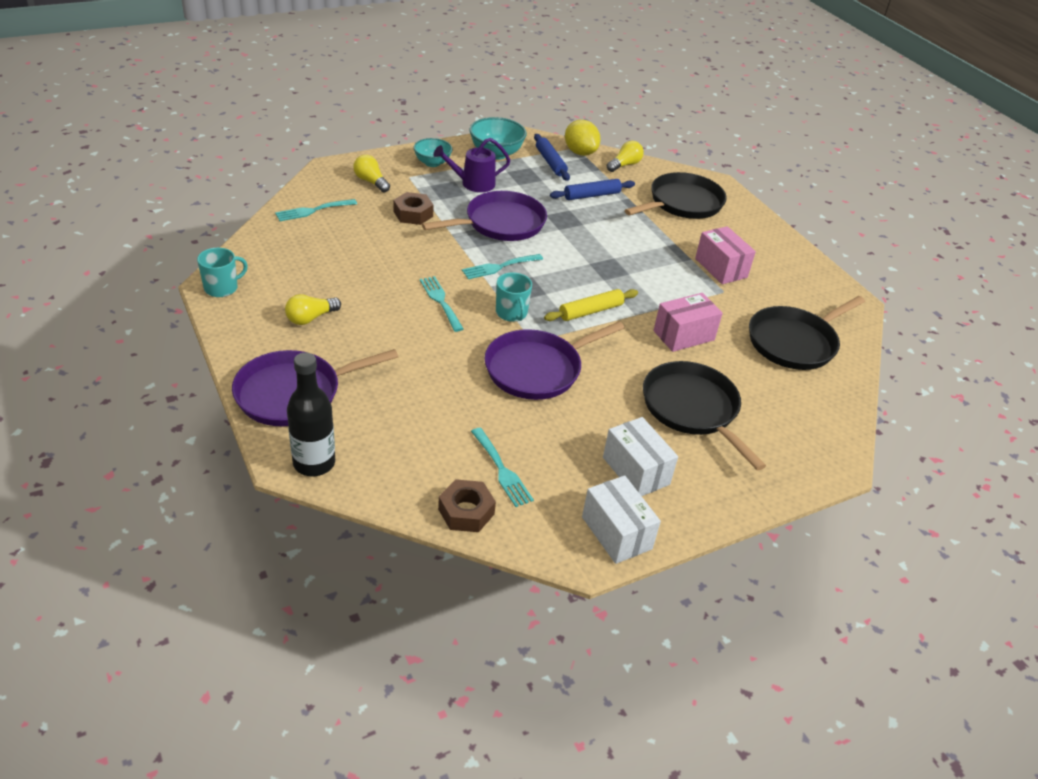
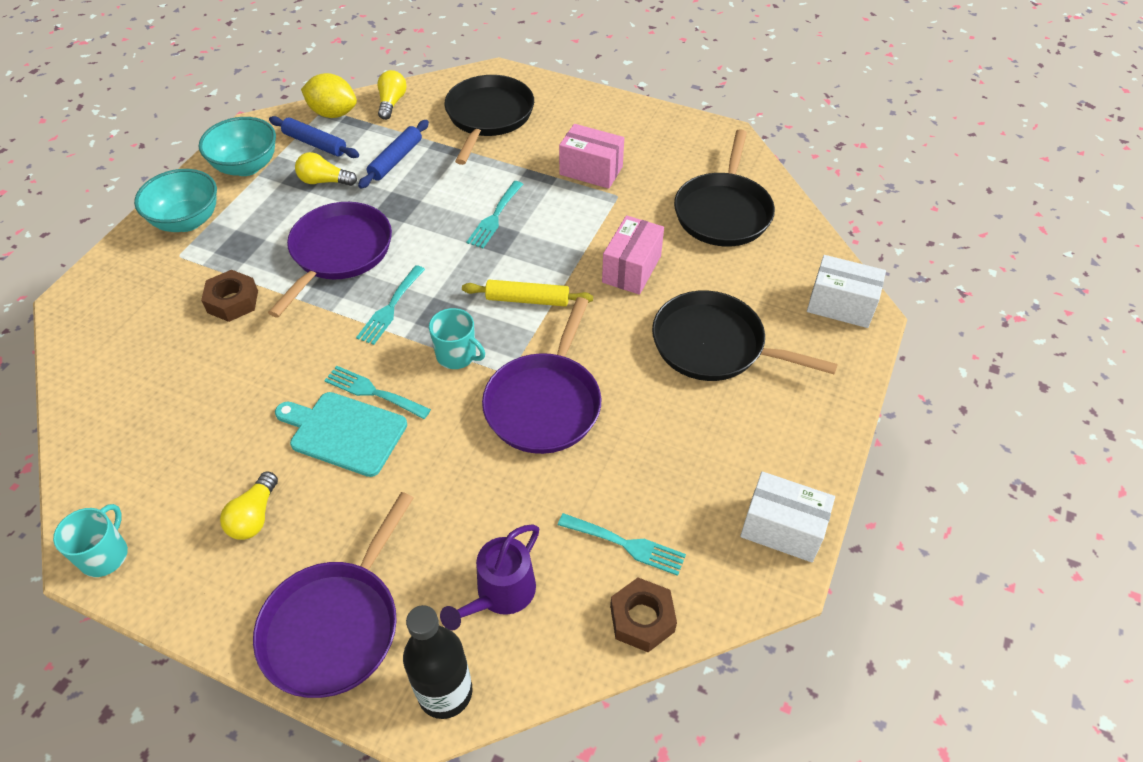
camera: 35 degrees left, 10 degrees up
turquoise fork [275,199,357,221] -> turquoise fork moved to [466,181,523,248]
yellow light bulb [354,155,390,193] -> yellow light bulb moved to [295,152,357,186]
turquoise bowl [414,138,453,167] -> turquoise bowl [134,169,217,232], size x1.50
purple watering can [433,138,510,192] -> purple watering can moved to [440,524,539,630]
yellow rolling pin [544,289,638,321] -> yellow rolling pin turned 75 degrees clockwise [462,280,593,307]
white box [603,417,678,496] -> white box moved to [807,255,886,328]
none -> turquoise cutting board [275,392,407,477]

